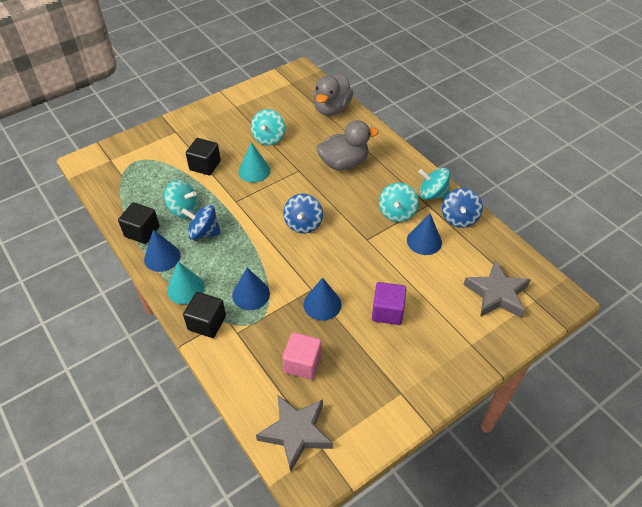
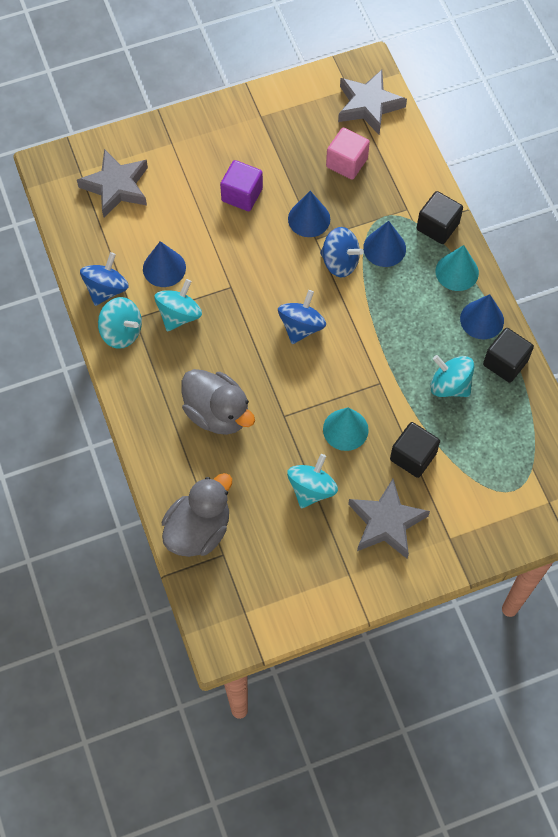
camera: 165 degrees left, 15 degrees up
blue spinning top [181,205,221,240] -> blue spinning top moved to [320,227,364,278]
grey duck [316,120,379,170] -> grey duck turned 135 degrees counterclockwise [181,369,255,435]
none -> grey star [348,479,430,558]

